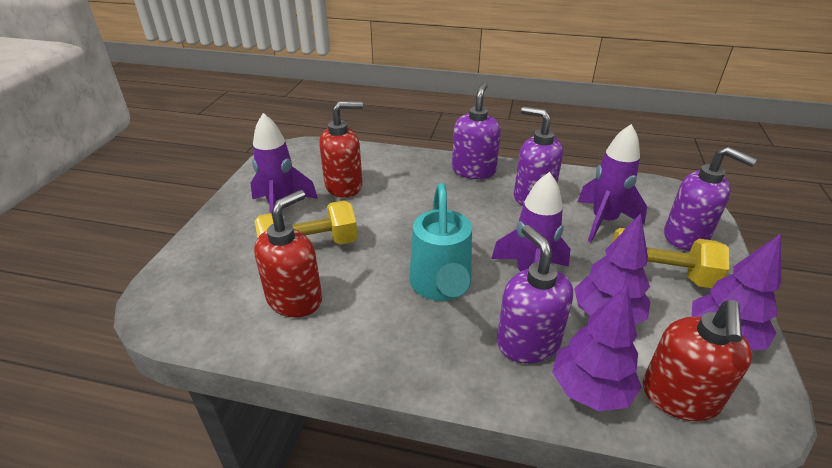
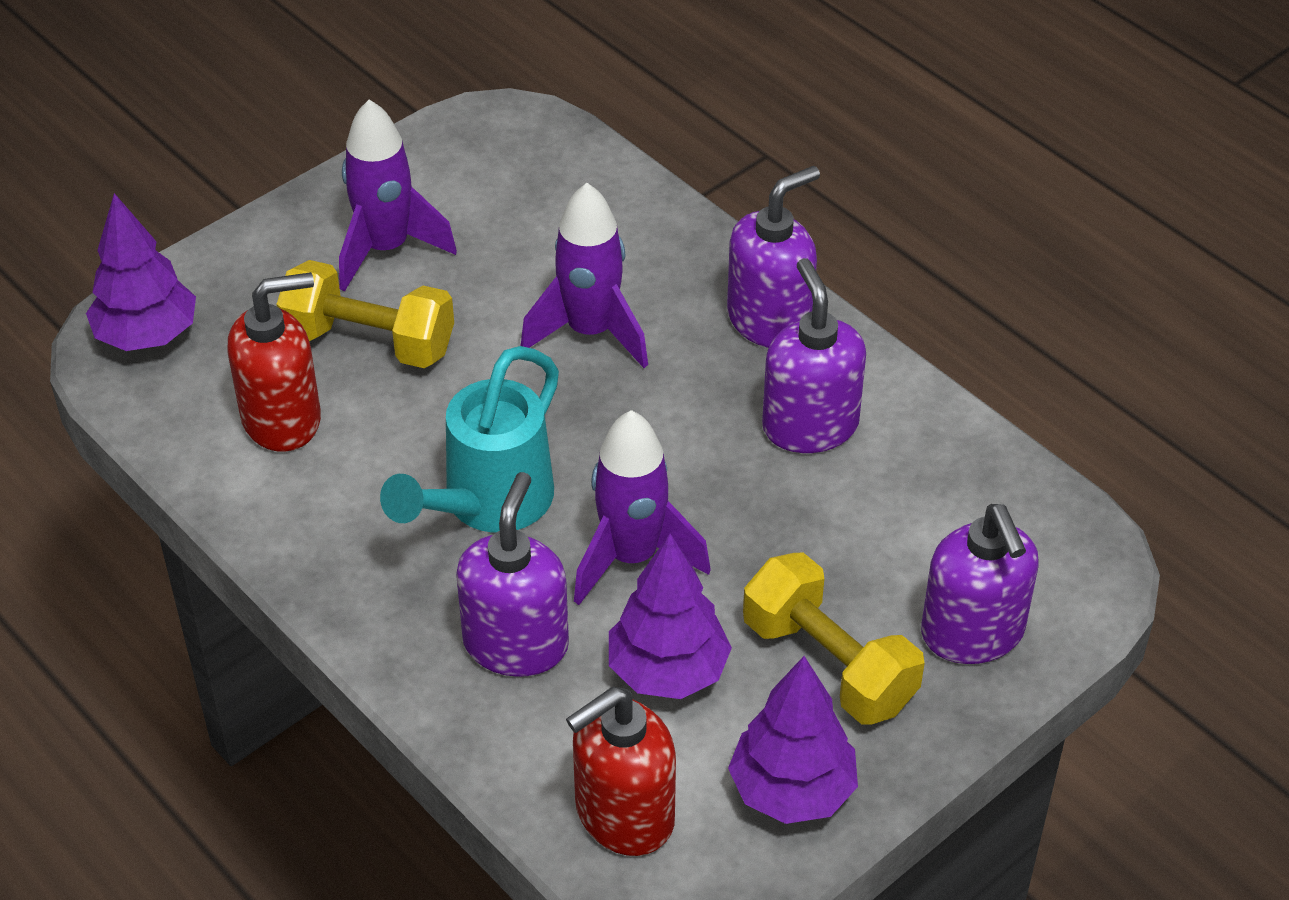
camera: 35 degrees right, 10 degrees up
red soap dispenser [319,101,363,198] -> none
purple tree [552,285,642,411] -> purple tree moved to [86,193,196,351]
purple rocket [578,124,647,242] -> purple rocket moved to [521,183,648,368]

